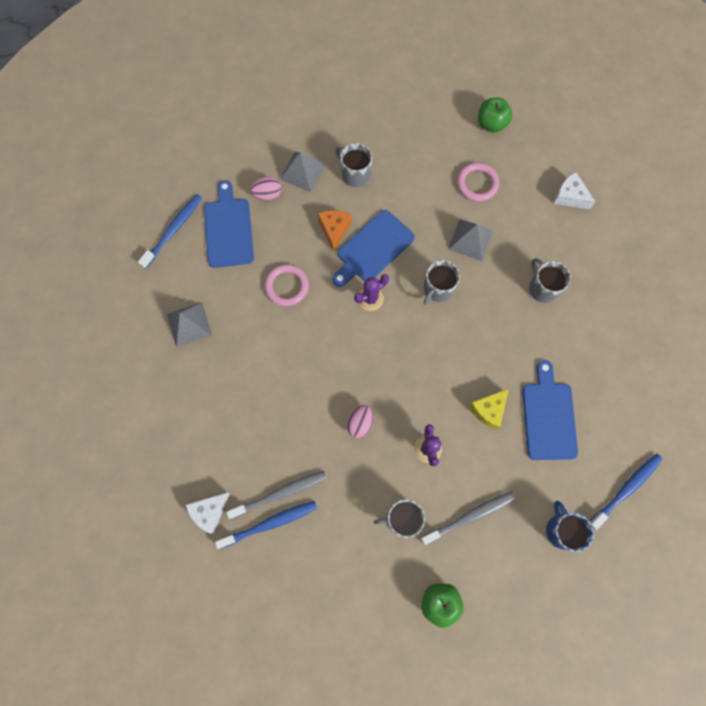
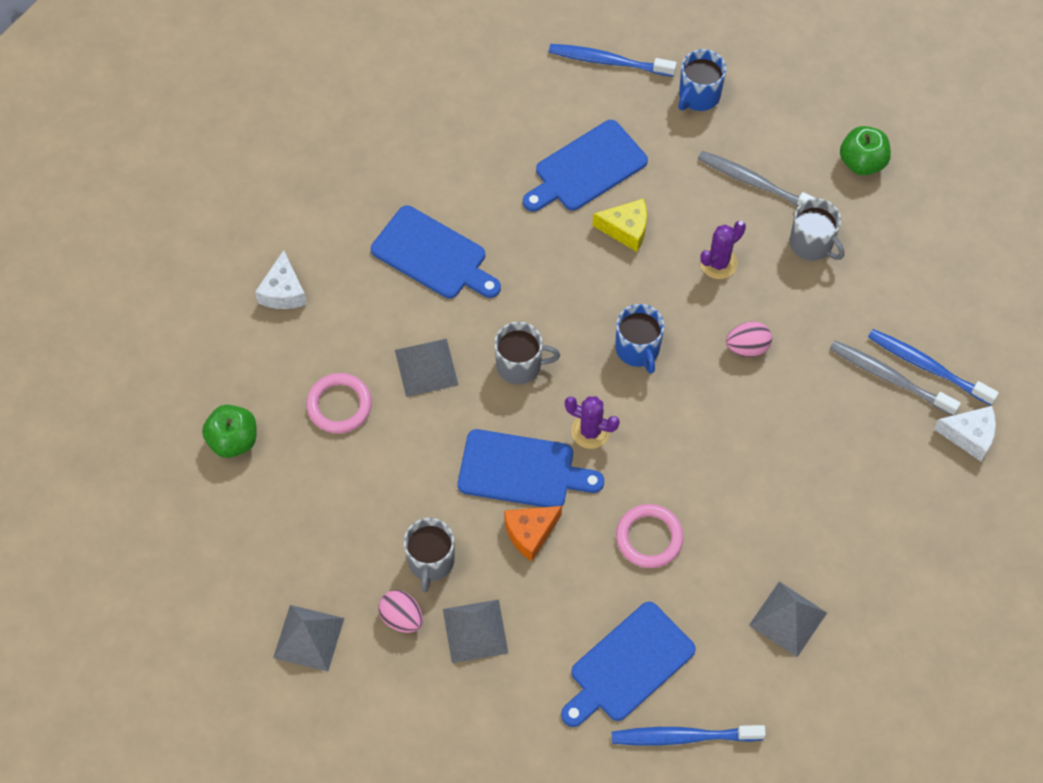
camera: 125 degrees left, 10 degrees down
pink egg [250,177,282,201] -> pink egg moved to [378,590,423,633]
grey mug [529,258,571,303] -> blue cutting board [371,205,501,299]
none -> grey pyramid [273,605,344,672]
none -> blue mug [615,304,664,374]

